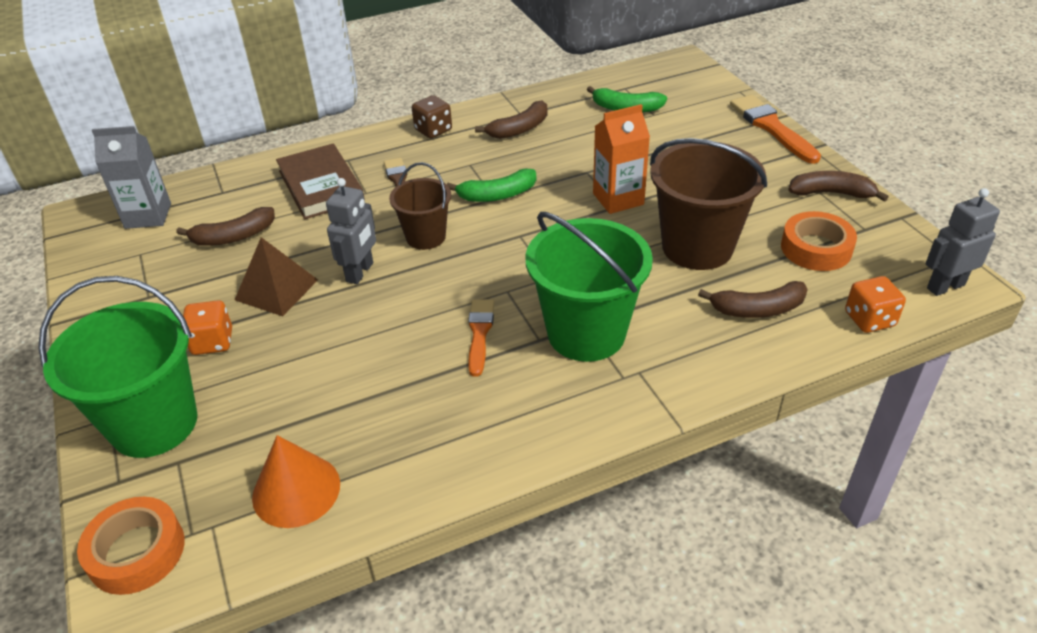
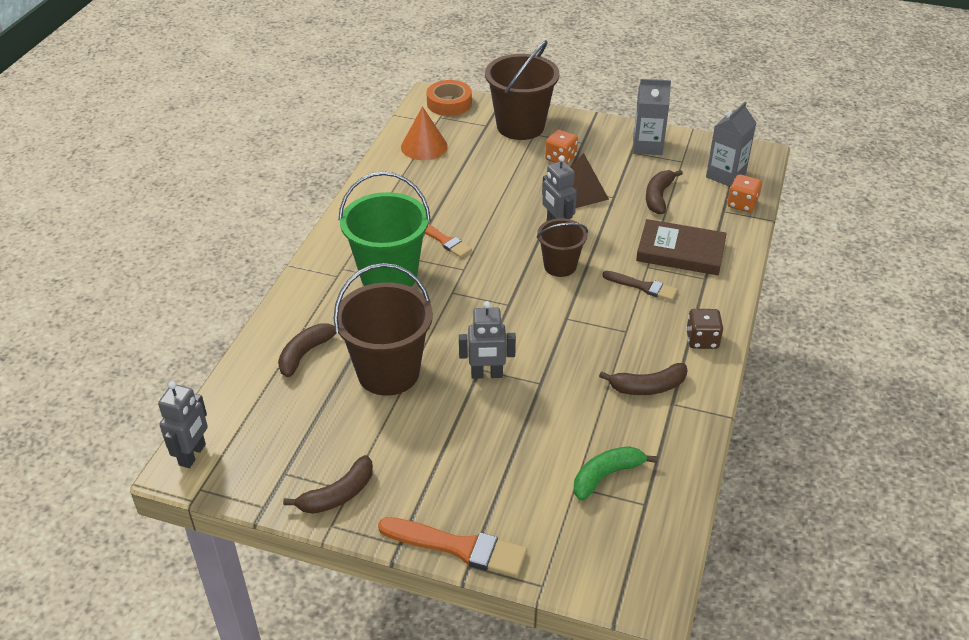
camera: 130 degrees right, 0 degrees up
green bucket [38,276,197,458] -> brown bucket [485,40,560,140]
green banana [447,168,536,202] -> none
brown banana [475,100,547,139] -> brown banana turned 105 degrees counterclockwise [599,363,688,395]
orange carton [593,104,650,214] -> grey robot [459,301,516,379]
orange tape [781,211,857,271] -> none
orange dice [845,276,906,333] -> orange dice moved to [727,174,762,213]
none -> grey carton [633,79,671,155]

